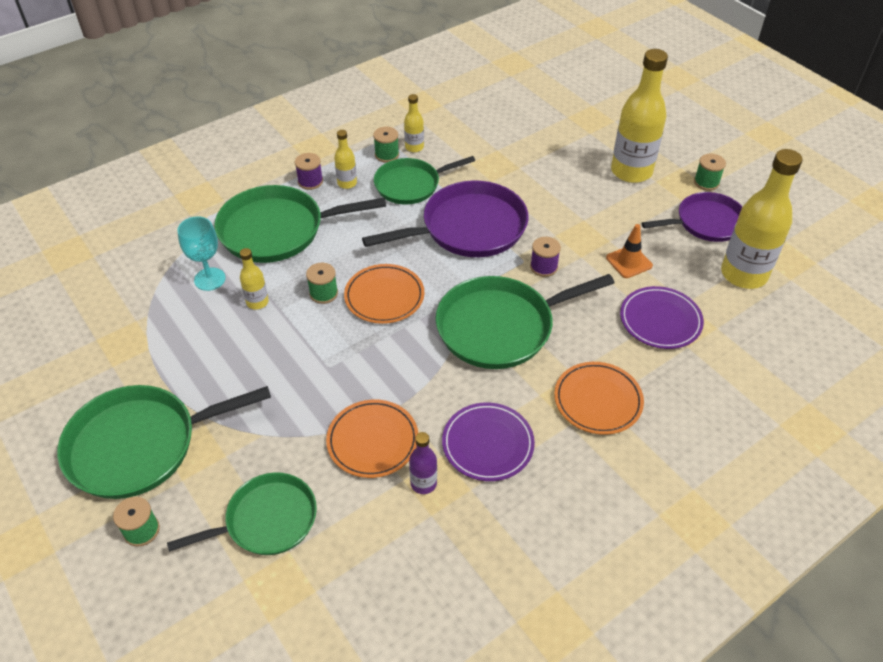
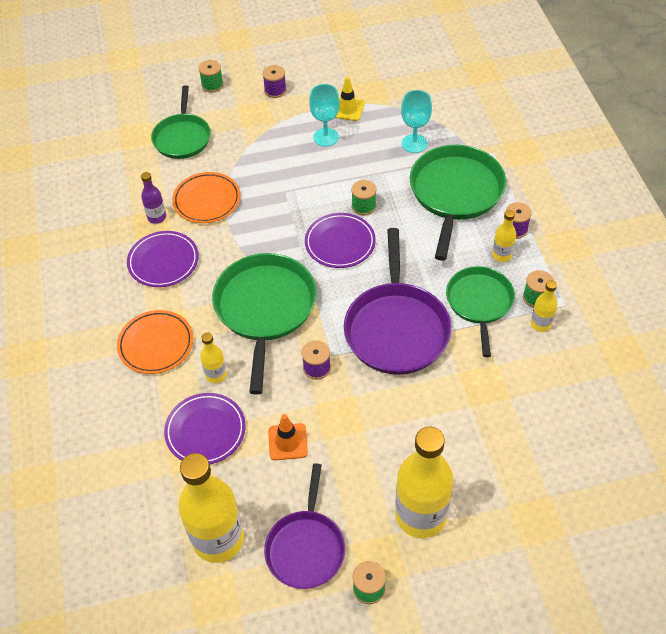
camera: 115 degrees right, 5 degrees up
green pan [57,385,271,499] -> purple spool [262,65,286,98]
yellow bottle [240,248,269,309] -> yellow bottle moved to [200,332,227,383]
orange plate [344,264,424,324] -> purple plate [305,213,376,268]
none -> turquoise goblet [309,84,340,147]
none -> yellow traffic cone [335,77,365,121]

